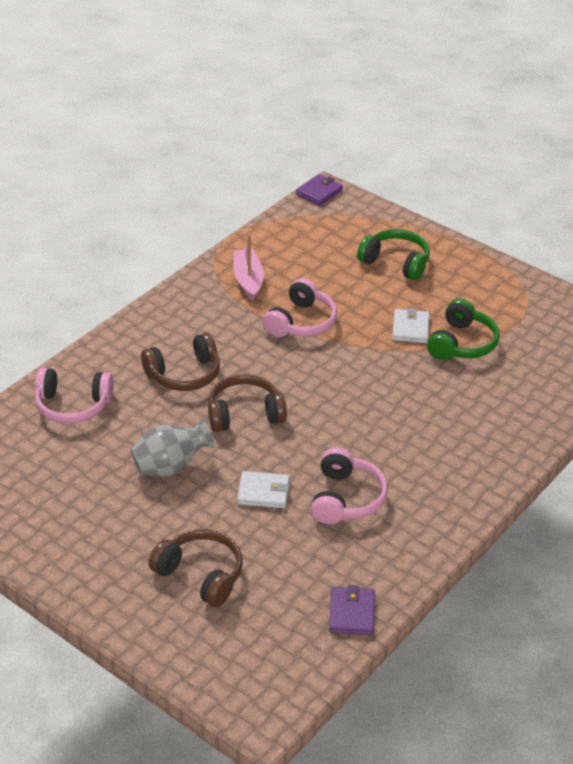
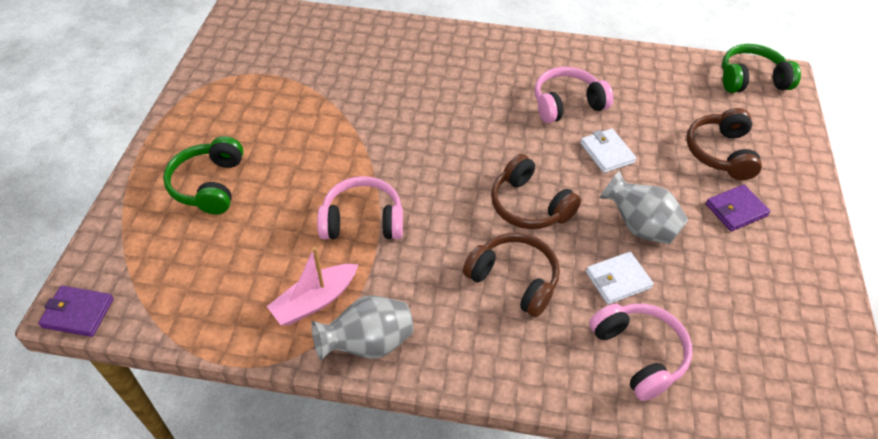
camera: 120 degrees left, 10 degrees up
purple wallet [329,585,375,635] -> purple wallet moved to [706,184,770,231]
white wallet [392,308,430,343] -> white wallet moved to [586,252,654,305]
green headphones [427,299,500,360] -> green headphones moved to [722,44,801,93]
none -> grey vase [311,296,413,360]

